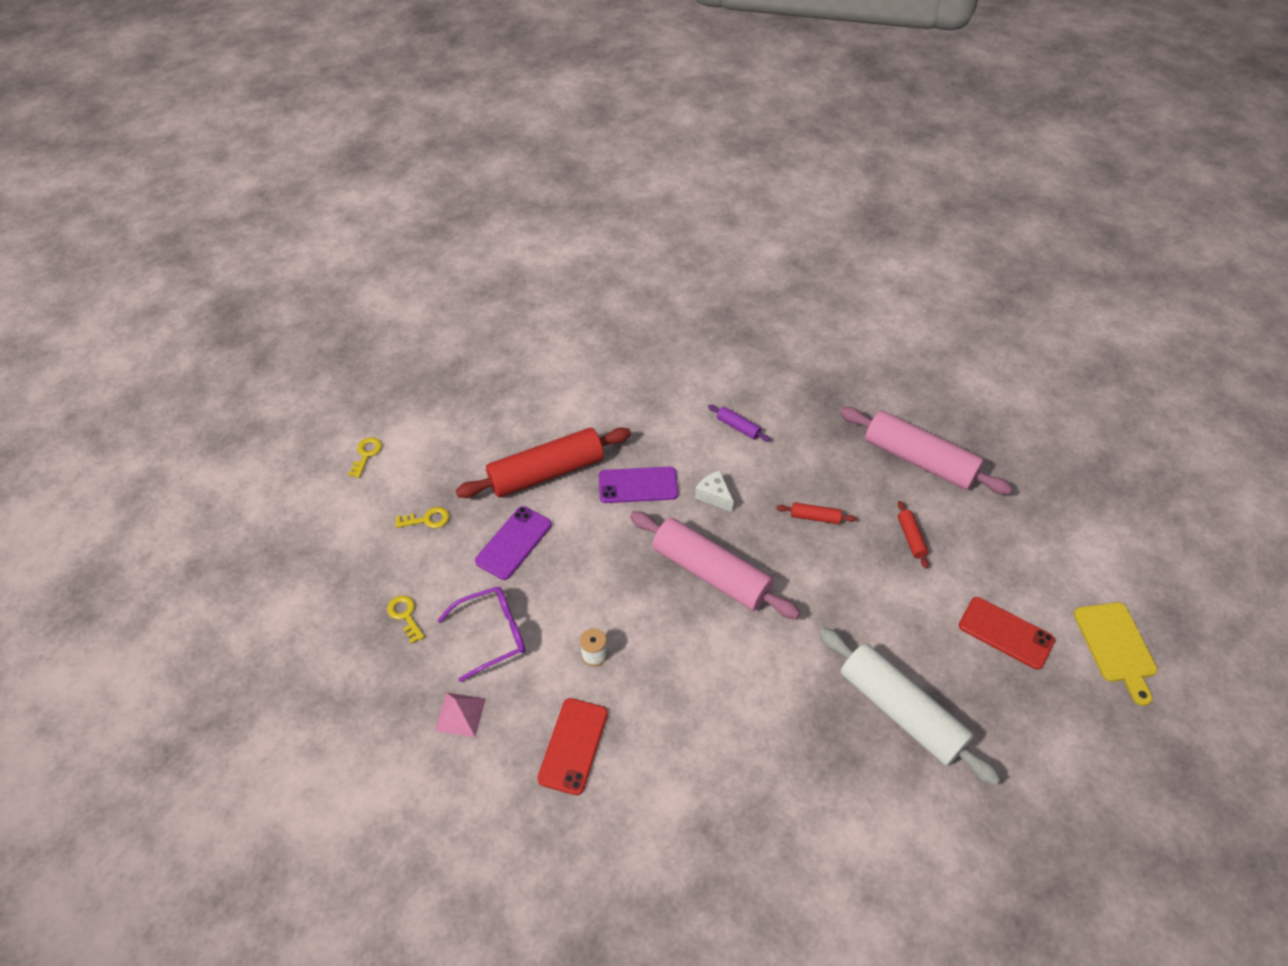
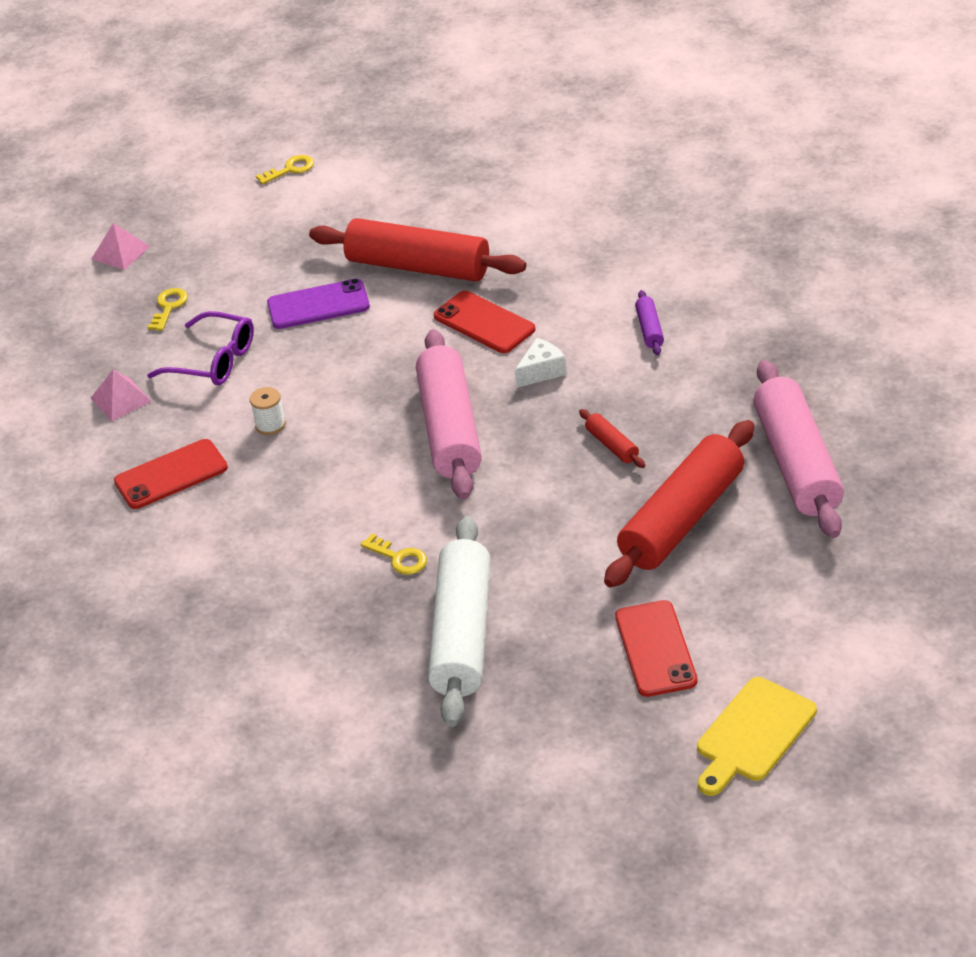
camera: 50 degrees right, 10 degrees down
yellow key [395,507,449,528] -> yellow key moved to [360,534,427,575]
purple phone [599,467,678,503] -> red phone [434,291,535,353]
white cheese [695,470,734,512] -> white cheese turned 45 degrees clockwise [515,338,567,388]
red rolling pin [898,501,929,568] -> red rolling pin [604,420,754,588], size x2.40
none -> pink pyramid [91,223,150,270]

